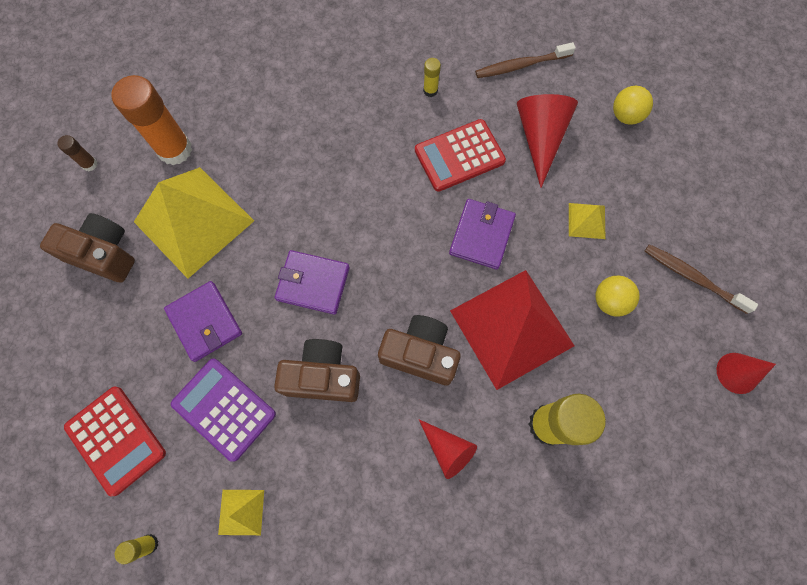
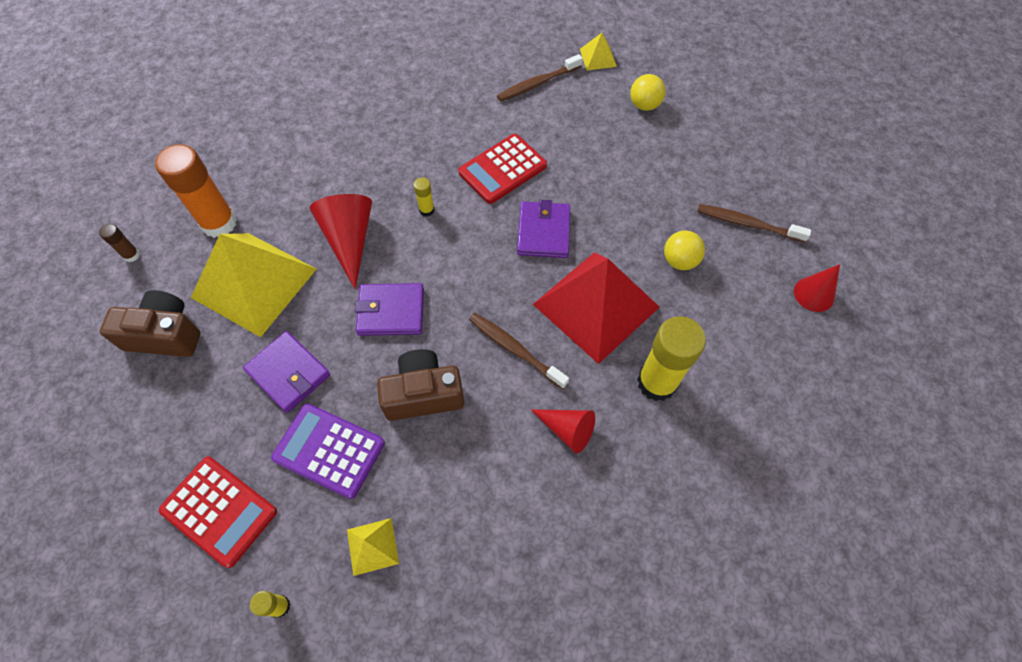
camera: 15 degrees left, 10 degrees down
brown camera [378,315,461,386] -> brown toothbrush [469,313,569,389]
yellow glue stick [423,58,441,97] -> yellow glue stick moved to [414,177,435,217]
red cone [517,94,578,188] -> red cone moved to [310,194,372,289]
yellow pyramid [569,203,606,239] -> yellow pyramid moved to [580,33,617,71]

